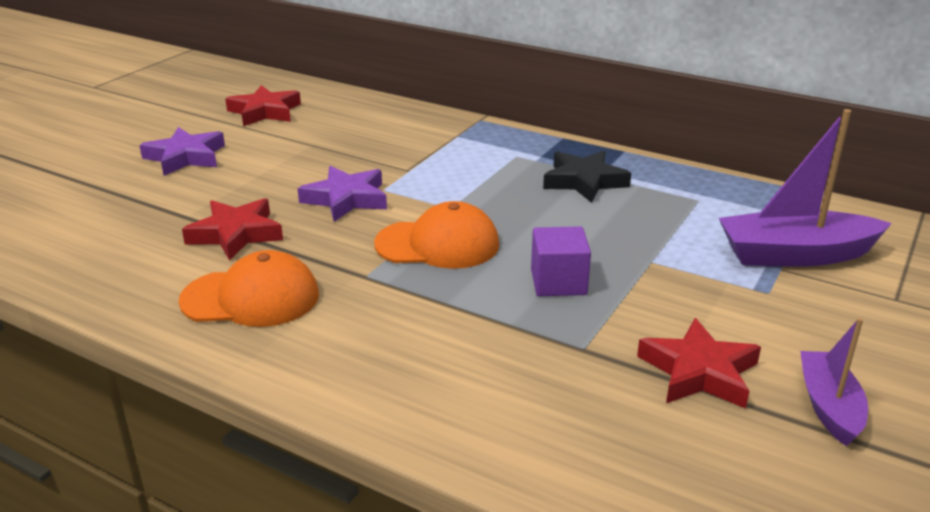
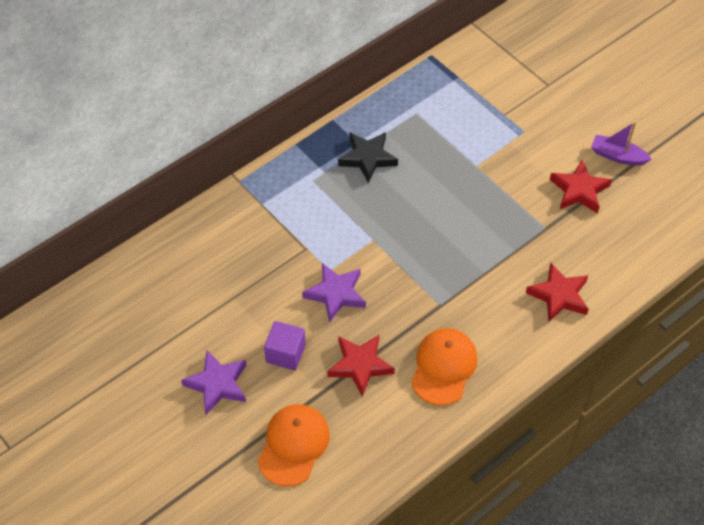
camera: 70 degrees left, 25 degrees up
red star [225,85,301,126] -> red star moved to [526,263,589,322]
orange cap [374,201,499,269] -> orange cap moved to [258,404,330,487]
purple cube [531,226,591,296] -> purple cube moved to [264,321,306,370]
purple boat [719,109,892,267] -> none

